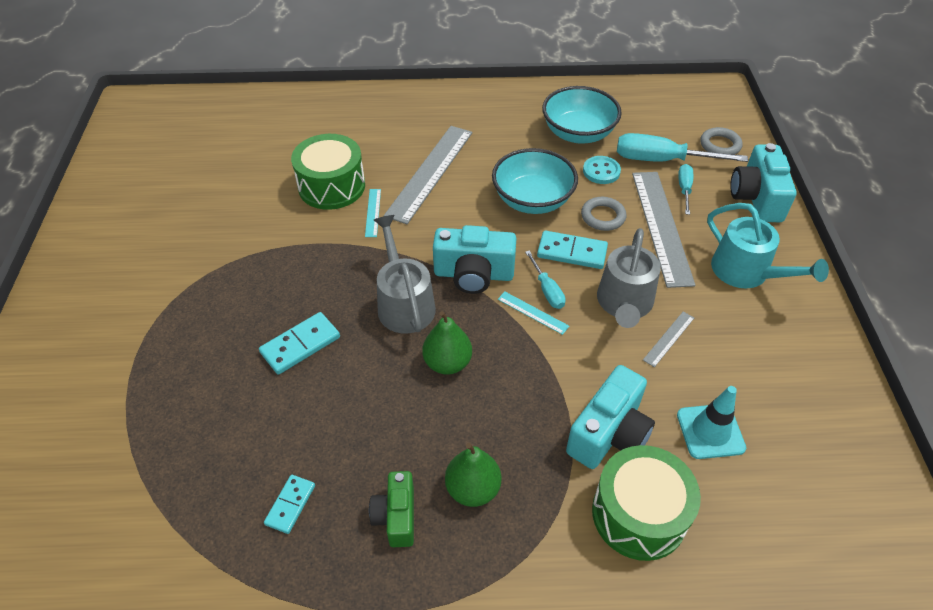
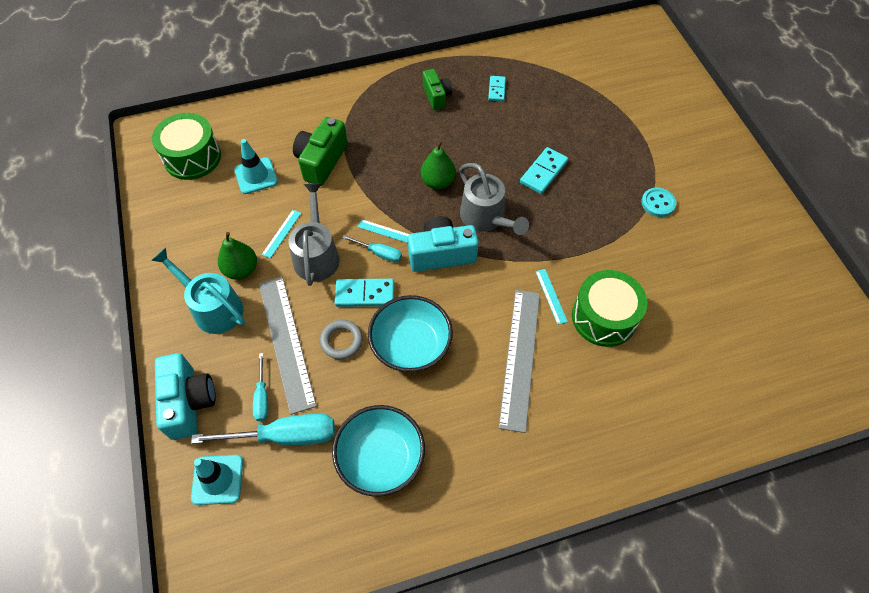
camera: 165 degrees right, 10 degrees up
green pear [445,443,501,507] -> green pear moved to [218,232,257,280]
turquoise screwdriver [525,250,566,309] -> turquoise screwdriver turned 150 degrees clockwise [342,235,402,262]
turquoise camera [566,365,655,469] -> green camera [293,117,348,186]
turquoise button [583,156,621,184] -> turquoise button moved to [641,187,676,217]
green drum [592,445,701,561] -> green drum moved to [152,113,221,180]
grey ruler [643,312,694,367] -> turquoise ruler [262,210,301,258]
grey ring [701,127,743,155] -> turquoise traffic cone [191,455,243,505]

